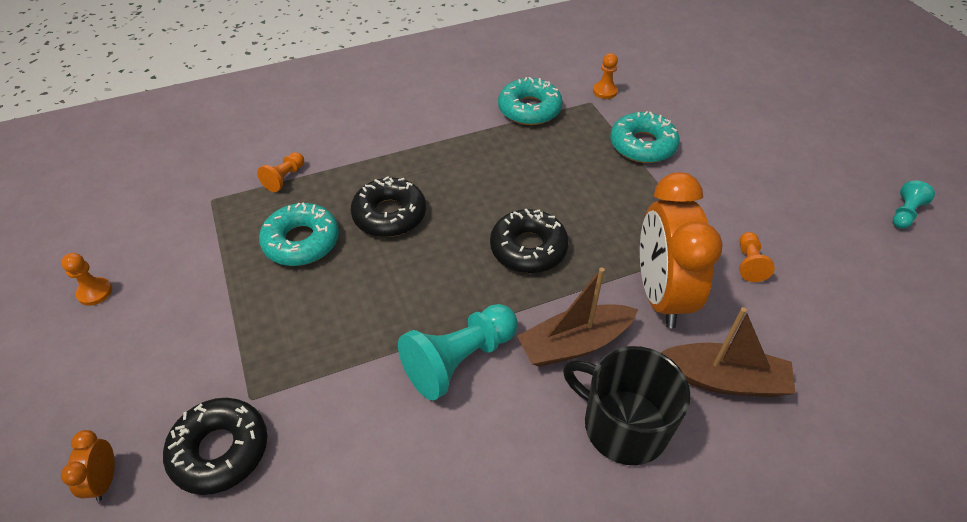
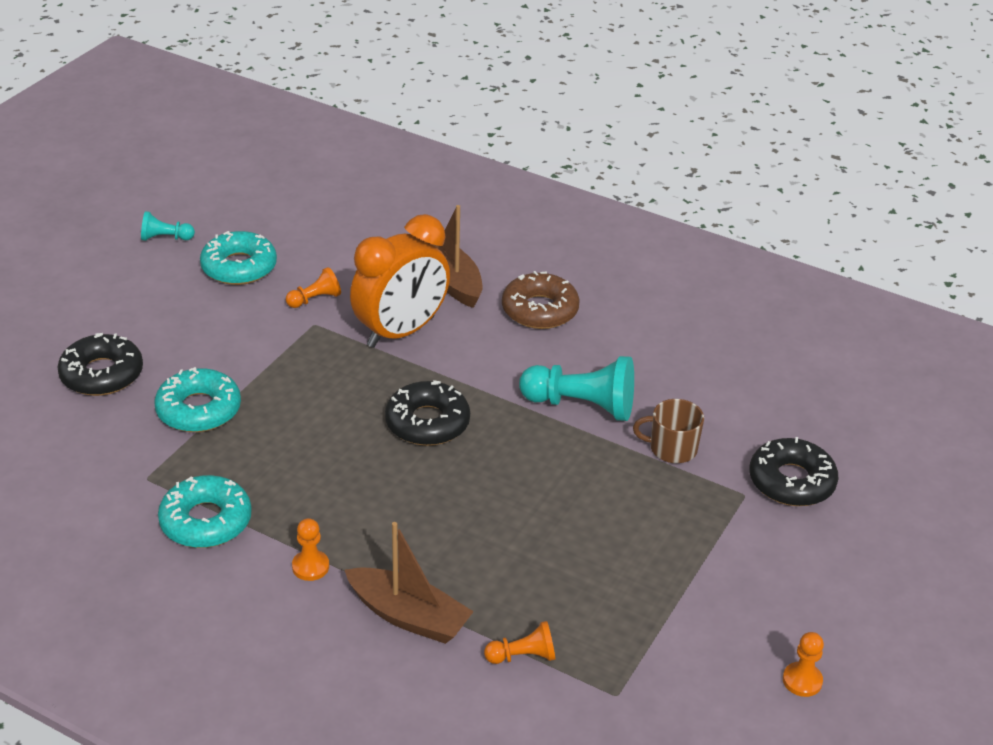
camera: 130 degrees left, 10 degrees down
orange clock [61,430,115,501] -> none
turquoise donut [259,202,339,266] -> turquoise donut moved to [200,231,277,285]
black donut [350,176,426,237] -> black donut moved to [57,333,143,396]
brown boat [517,268,638,367] -> brown boat moved to [345,522,474,644]
black mug [563,346,691,465] -> brown donut [502,271,580,329]
orange pawn [593,53,618,99] -> orange pawn moved to [292,518,329,581]
none -> brown mug [633,399,704,463]

